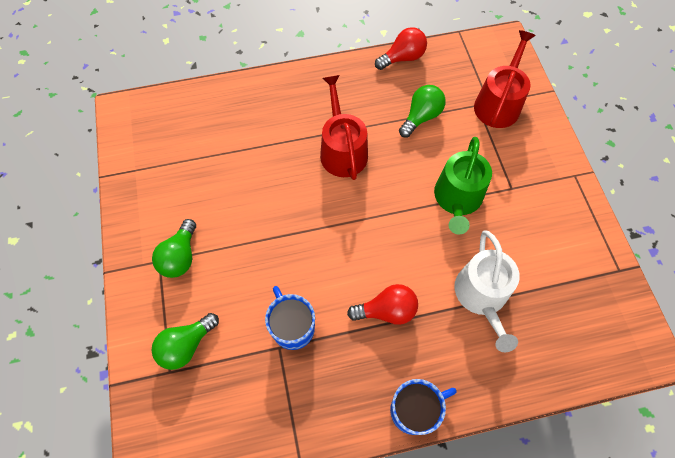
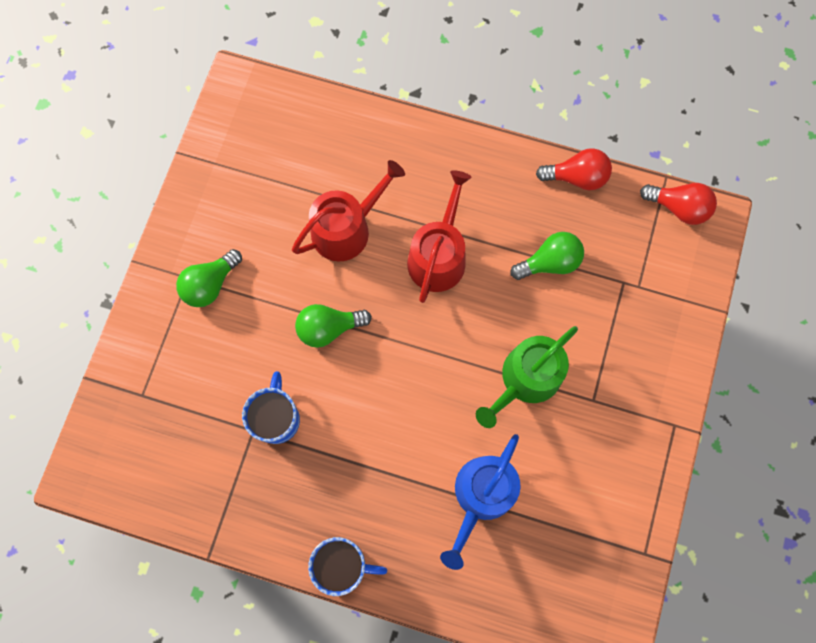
camera: 30 degrees right, 10 degrees up
green light bulb [151,313,219,370] -> green light bulb moved to [295,304,372,348]
red light bulb [347,284,418,325] -> red light bulb moved to [640,183,717,225]
white watering can [455,230,520,352] -> blue watering can [440,434,521,570]
red watering can [474,30,536,128] -> red watering can moved to [292,160,405,262]

